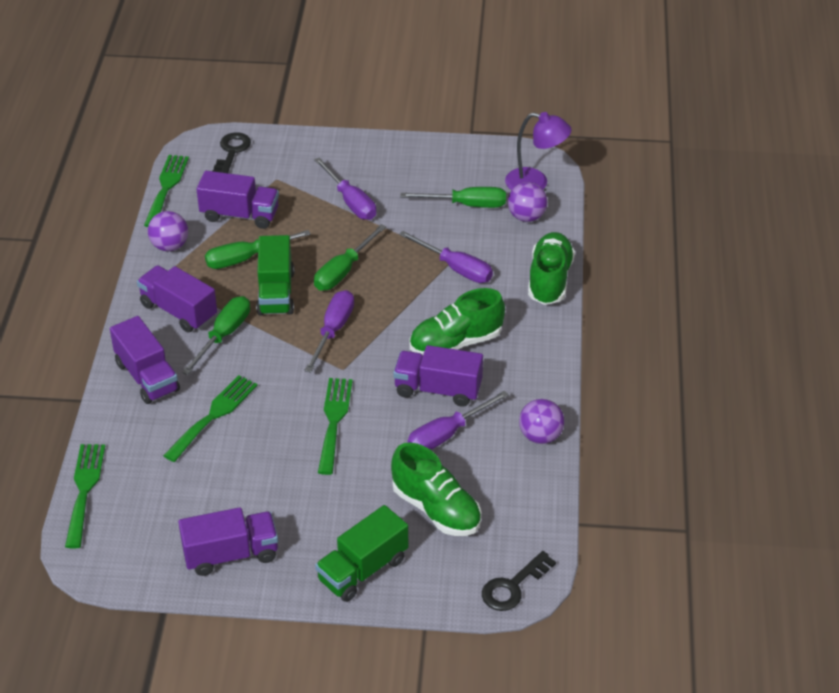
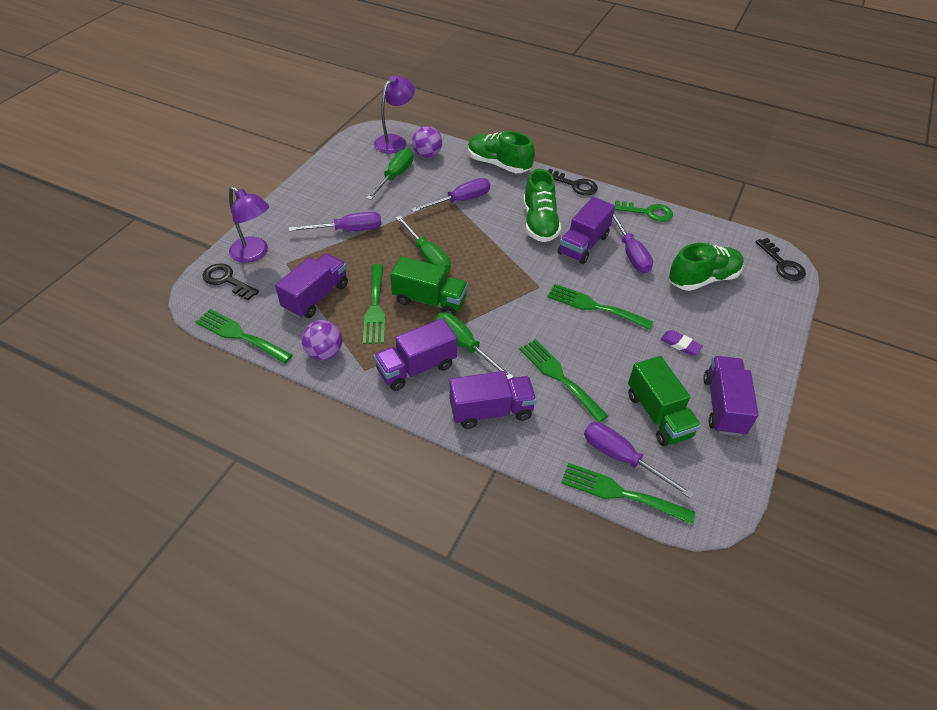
camera: 70 degrees left, 5 degrees up
green screwdriver [205,230,311,269] -> green fork [363,264,385,344]
purple screwdriver [304,290,354,373] -> purple screwdriver moved to [584,422,694,498]
green truck [315,505,408,602] -> green truck moved to [628,356,701,446]
purple ball [519,399,564,444] -> green key [615,201,673,222]
none -> purple lamp [229,187,269,263]
none -> black key [548,169,598,195]
none -> purple eraser [660,330,703,356]

